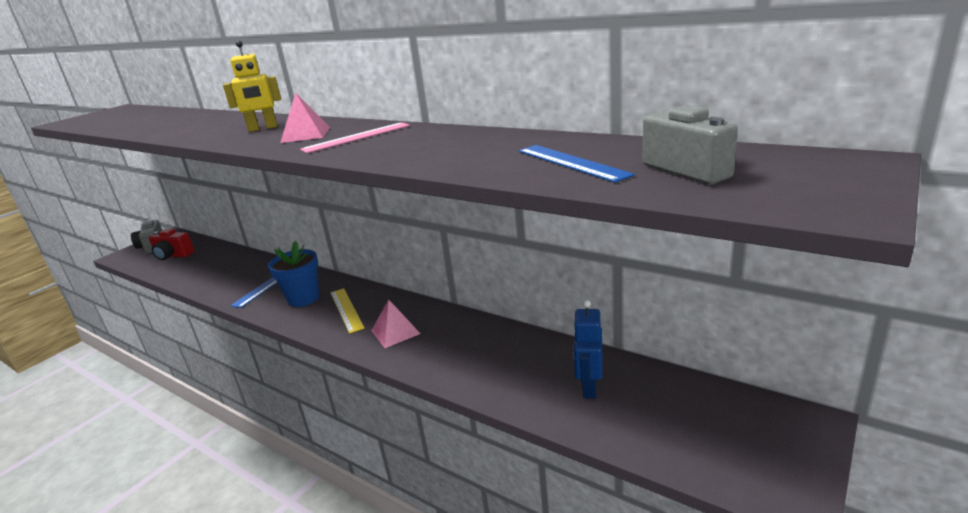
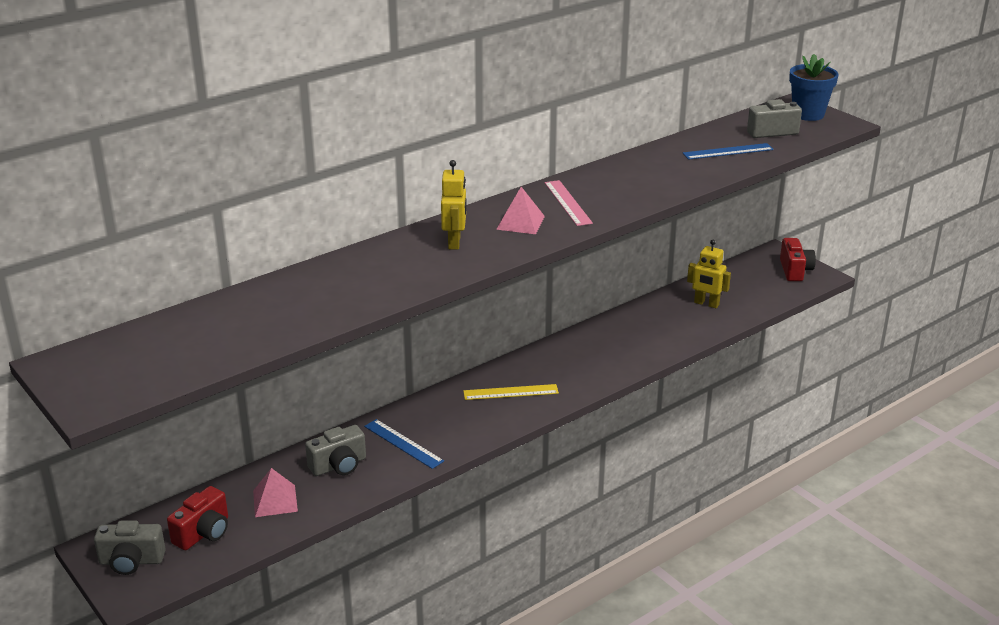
camera: 75 degrees left, 5 degrees up
blue flower pot [268,241,319,307] -> blue flower pot moved to [789,54,838,121]
pink pyramid [371,299,420,348] -> pink pyramid moved to [253,468,298,517]
blue robot [573,300,603,398] -> yellow robot [687,240,731,308]
none -> grey camera [305,425,366,476]
none -> red camera [780,238,816,281]

